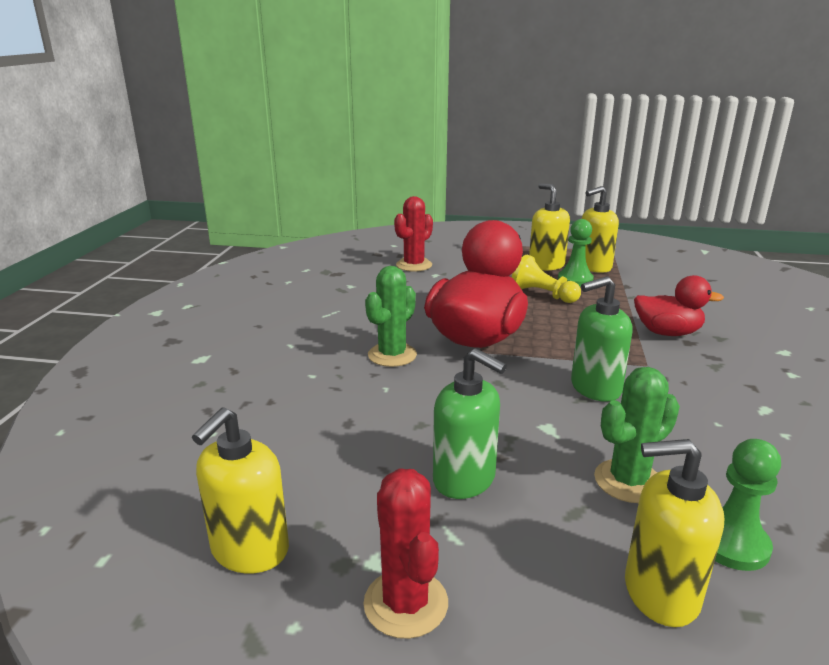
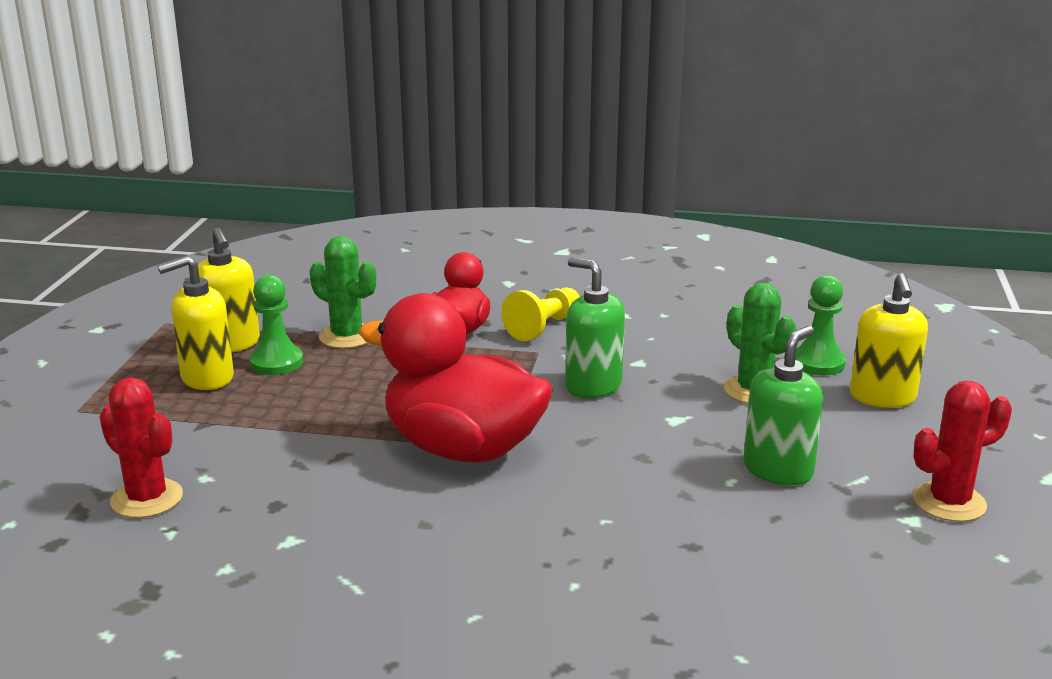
camera: 90 degrees left, 0 degrees up
yellow soap dispenser [192,407,289,573] -> none
green cactus [365,266,417,367] -> green cactus moved to [310,236,376,349]
yellow pawn [512,254,581,303] -> yellow pawn moved to [501,288,580,341]
green soap dispenser [571,276,633,402] -> green soap dispenser turned 150 degrees clockwise [565,257,625,398]

